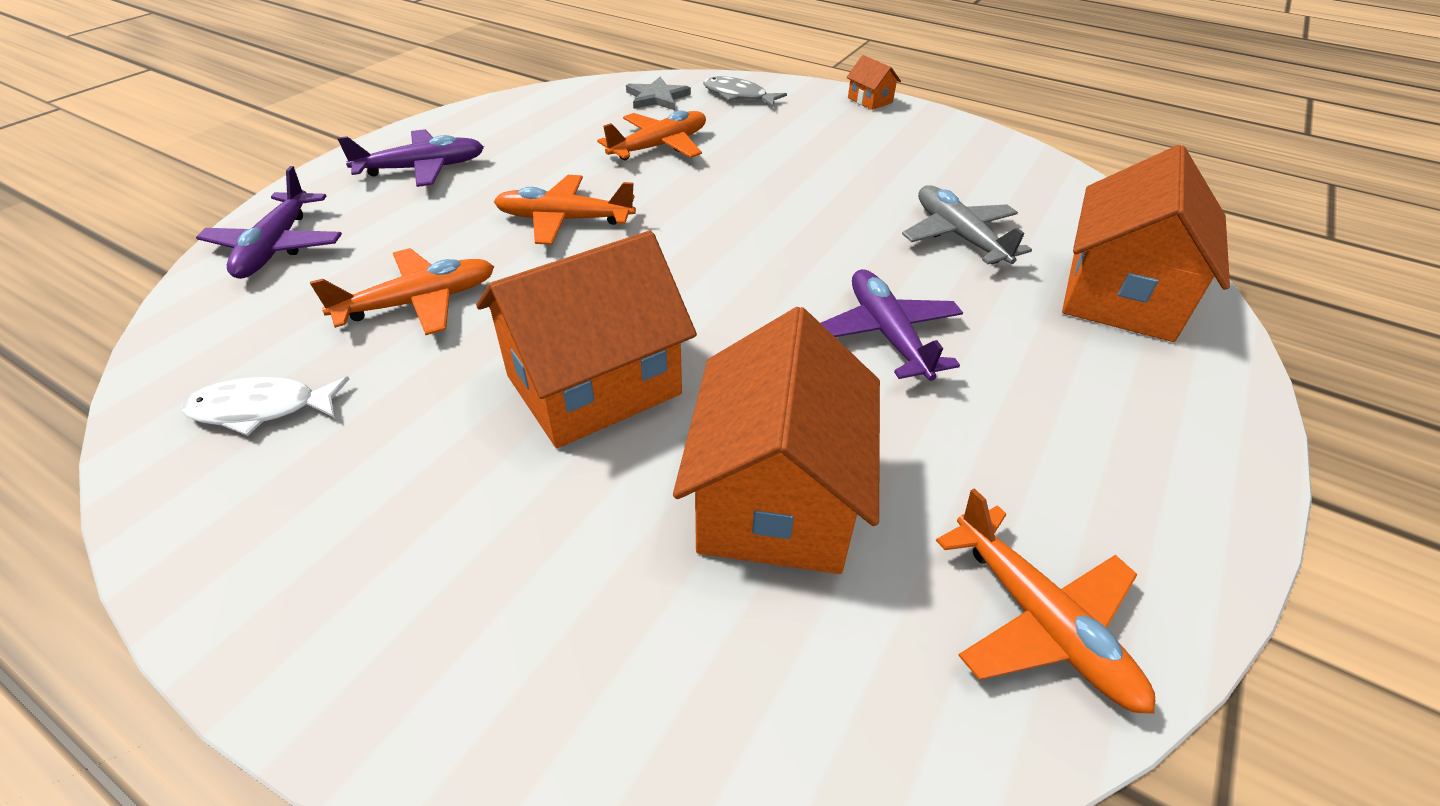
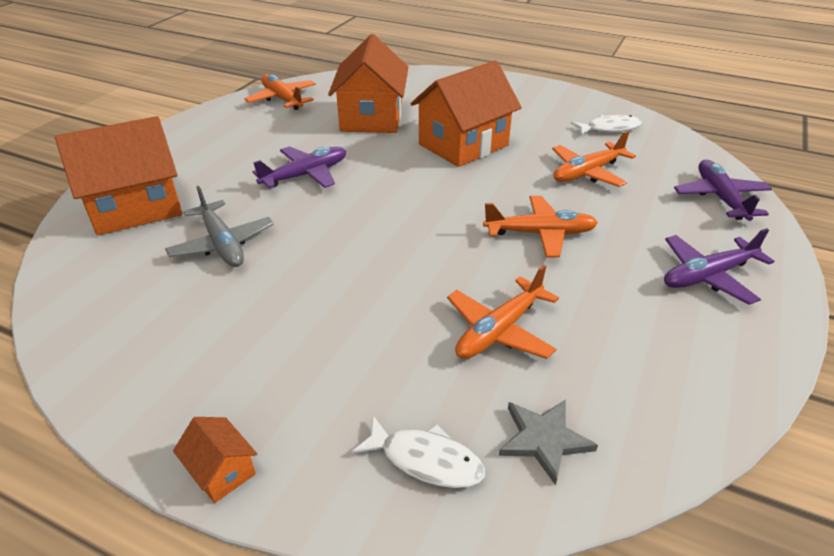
camera: 175 degrees right, 5 degrees down
grey fish [703,76,787,107] -> white fish [352,416,485,488]
purple plane [821,269,963,381] -> purple plane turned 105 degrees counterclockwise [252,146,346,188]
orange house [1062,145,1230,342] -> orange house turned 45 degrees clockwise [55,116,182,236]

